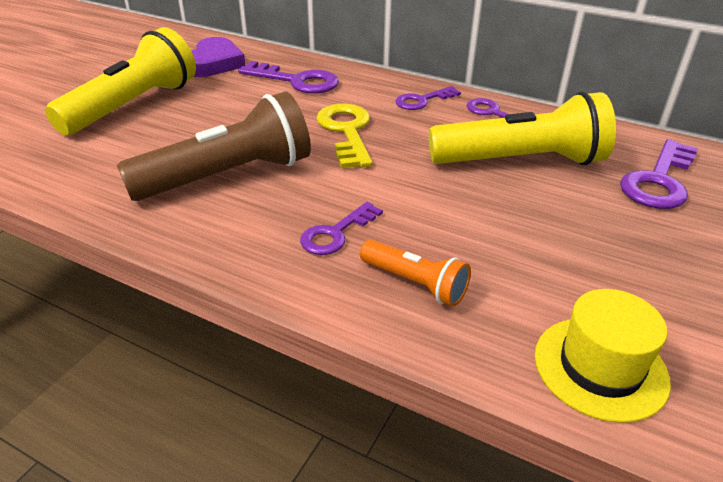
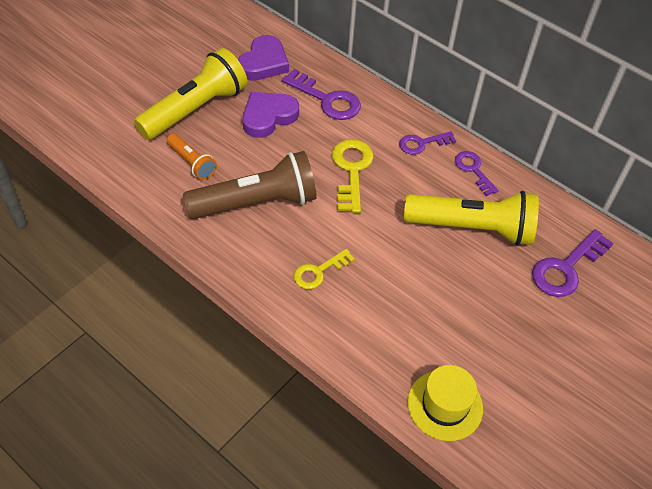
camera: 10 degrees right, 15 degrees up
purple key [300,202,383,255] -> yellow key [294,249,355,289]
orange flashlight [360,240,471,306] -> orange flashlight moved to [167,134,217,180]
none -> purple heart [242,92,299,138]

